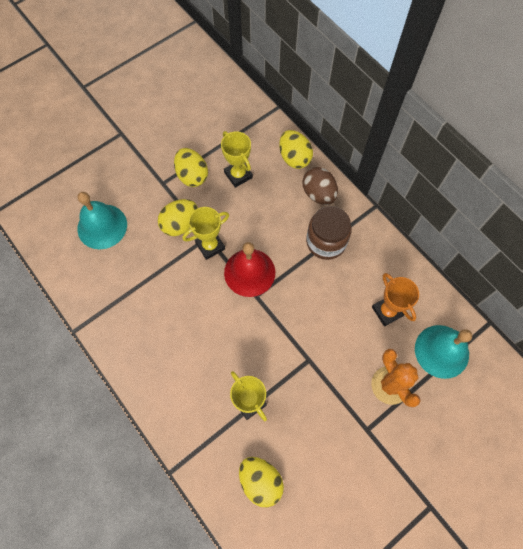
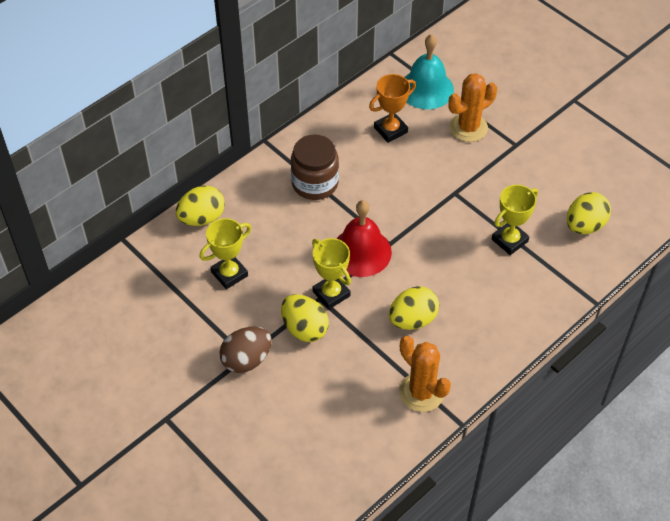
camera: 95 degrees left, 15 degrees down
turquoise bell [77,192,127,249] -> none
yellow egg [174,148,208,187] -> yellow egg moved to [389,286,439,330]
brown egg [302,167,338,205] -> brown egg moved to [219,326,272,373]
none -> orange cactus [399,336,451,412]

